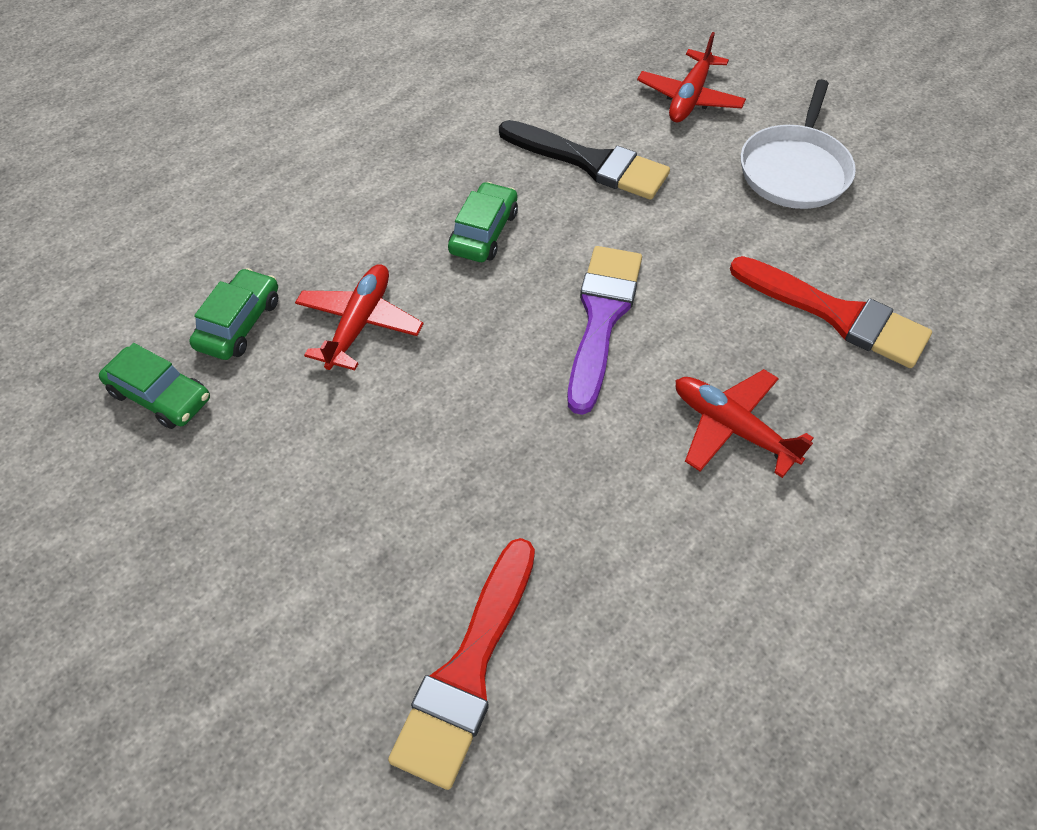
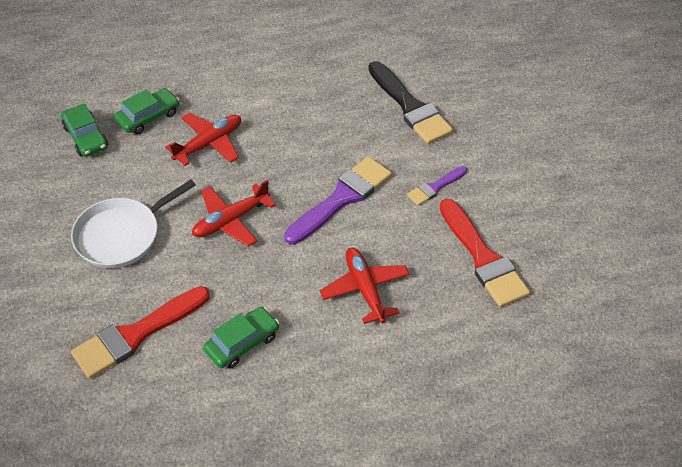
camera: 30 degrees right, 5 degrees down
green car [448,182,518,262] -> green car moved to [203,307,279,369]
red plane [637,32,746,123] -> red plane moved to [192,180,276,246]
white pan [741,79,856,209] -> white pan moved to [71,180,196,268]
none -> purple brush [407,166,467,206]

